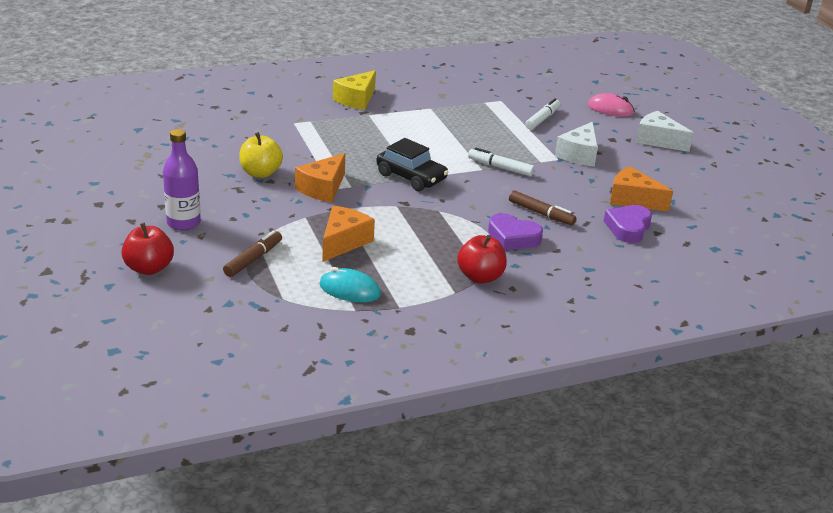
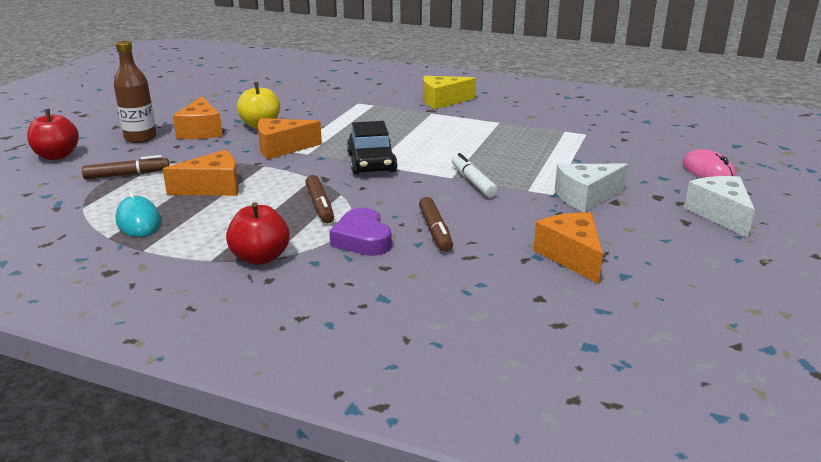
camera: 45 degrees right, 5 degrees down
purple bottle [163,129,201,231] -> brown bottle [114,41,157,143]
white marker [525,98,560,130] -> none
purple heart [604,205,652,243] -> none
none -> orange cheese [173,96,223,139]
none -> brown marker [305,175,334,223]

